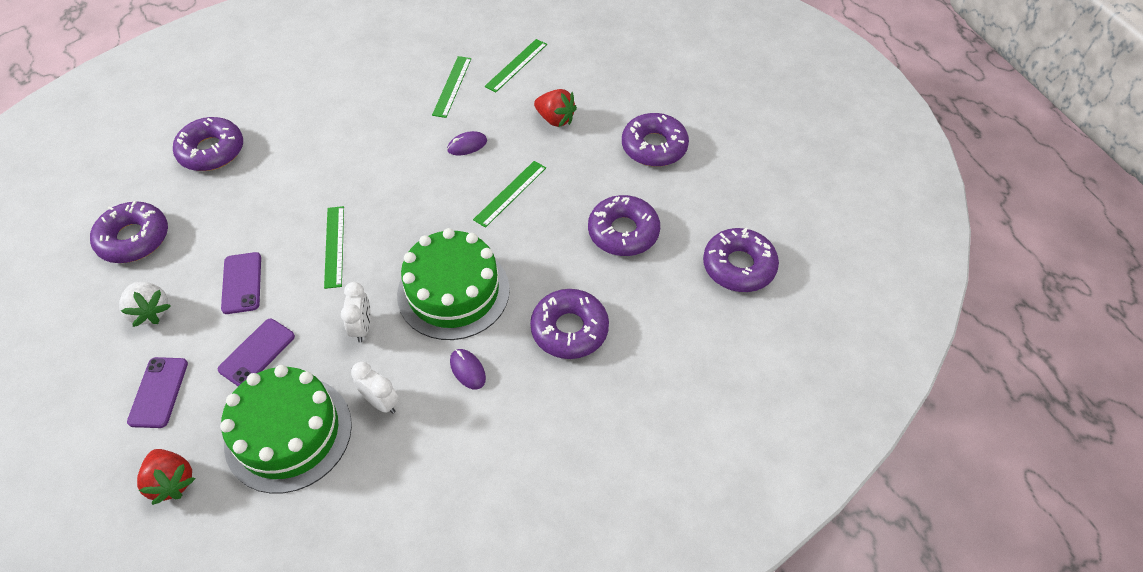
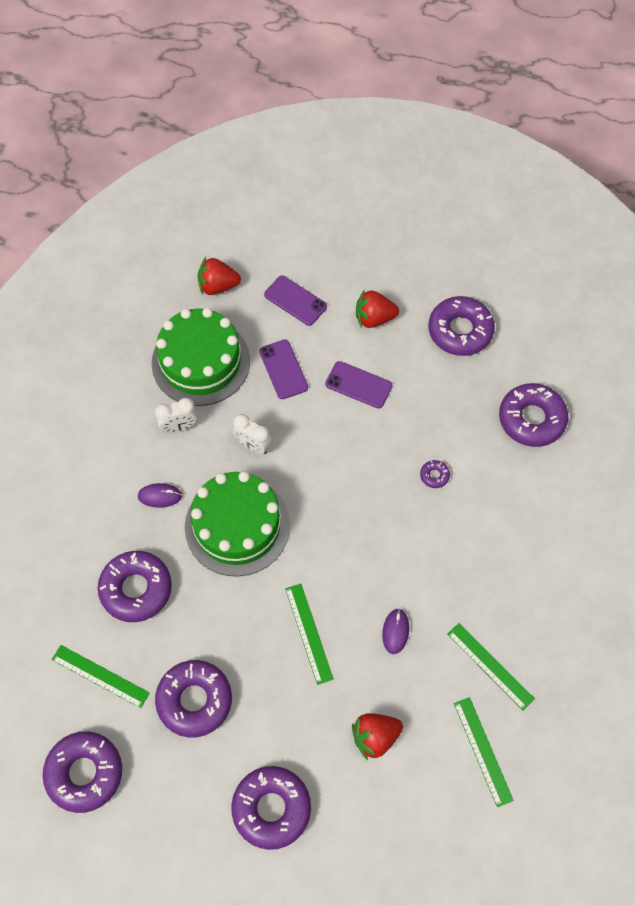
camera: 125 degrees right, 10 degrees up
white strawberry [119,282,171,327] -> red strawberry [356,289,399,328]
green ruler [324,206,344,289] -> green ruler moved to [52,645,150,708]
none -> purple donut [420,460,450,488]

